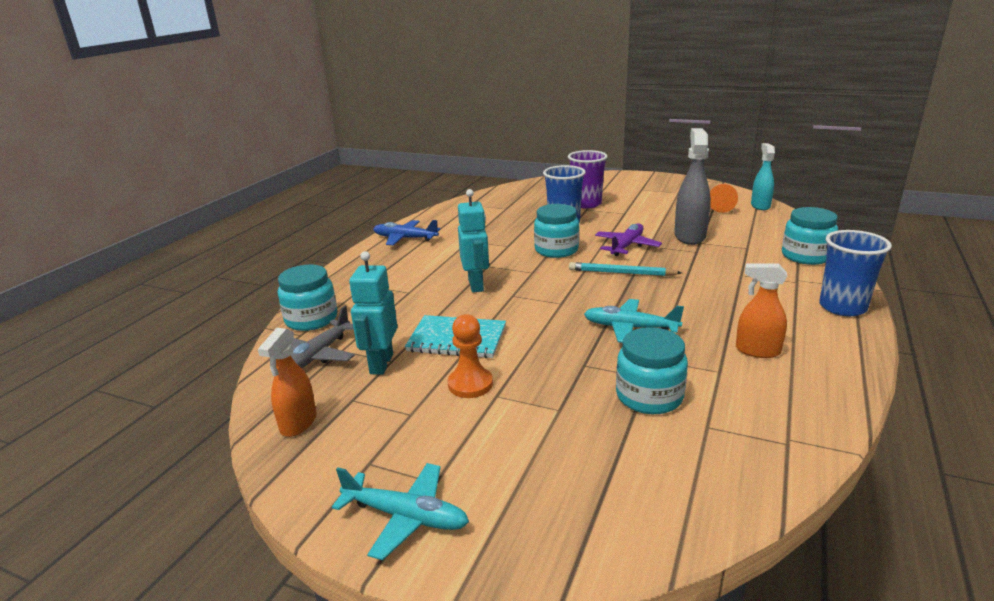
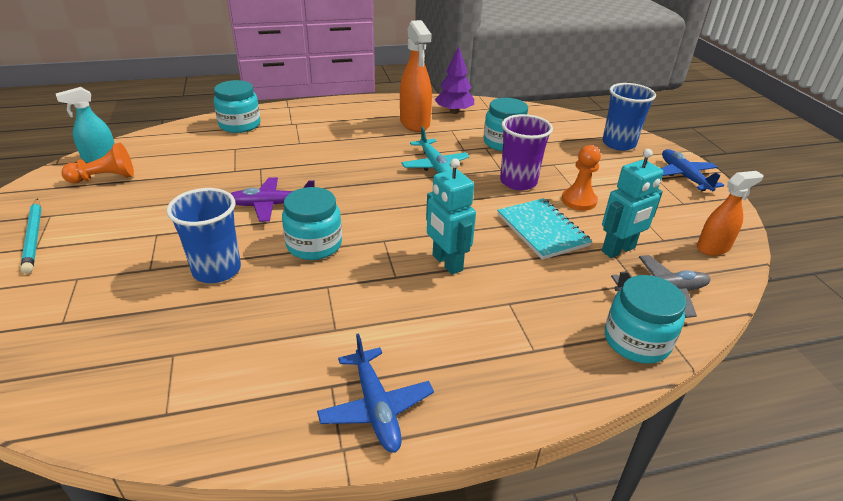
camera: 130 degrees left, 10 degrees up
turquoise plane [332,463,469,560] -> blue plane [661,149,724,191]
turquoise robot [458,189,489,293] -> turquoise robot turned 75 degrees counterclockwise [426,158,476,275]
purple cup [568,150,608,208] -> purple cup moved to [500,114,553,190]
turquoise pencil [569,262,682,276] -> turquoise pencil moved to [21,199,41,274]
grey spray bottle [674,128,711,245] -> none
orange spray bottle [736,263,787,358] -> orange spray bottle [400,20,432,132], size x1.55
blue cup [819,230,892,316] -> blue cup moved to [603,83,656,151]
none -> purple tree [435,46,474,114]

